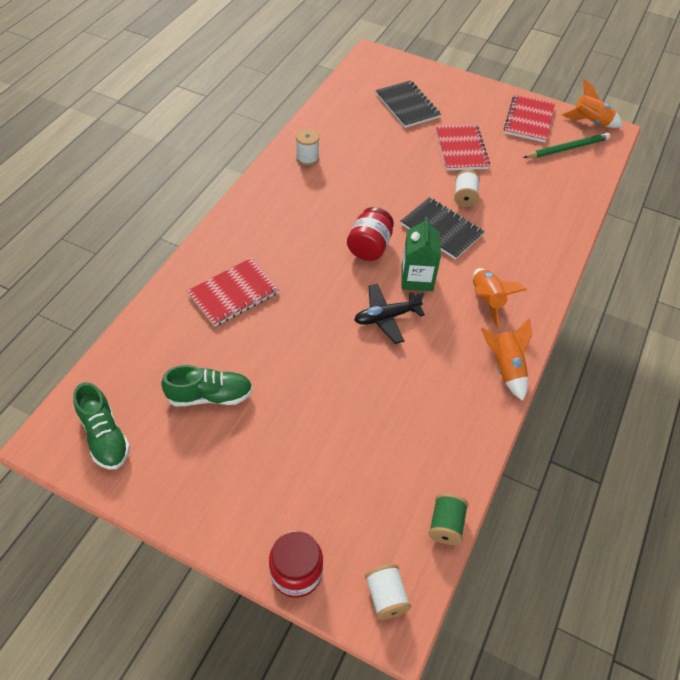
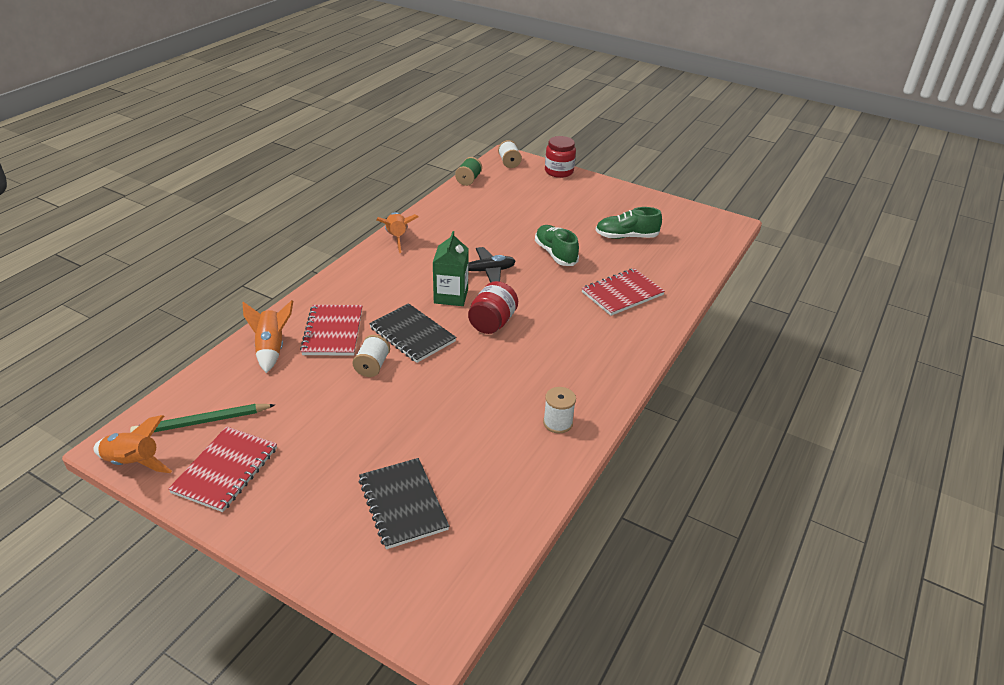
camera: 175 degrees left, 15 degrees down
green shoe [73,382,130,470] -> green shoe moved to [535,225,579,266]
red notebook [435,124,490,171] -> red notebook moved to [300,305,362,356]
orange rocket [473,268,527,328] -> orange rocket moved to [243,300,293,373]

